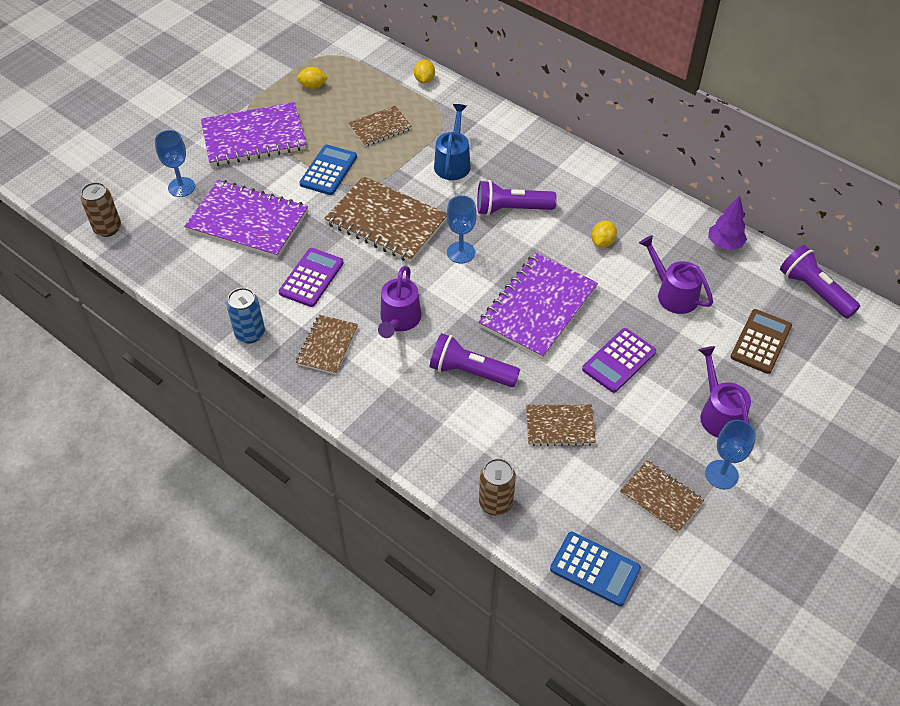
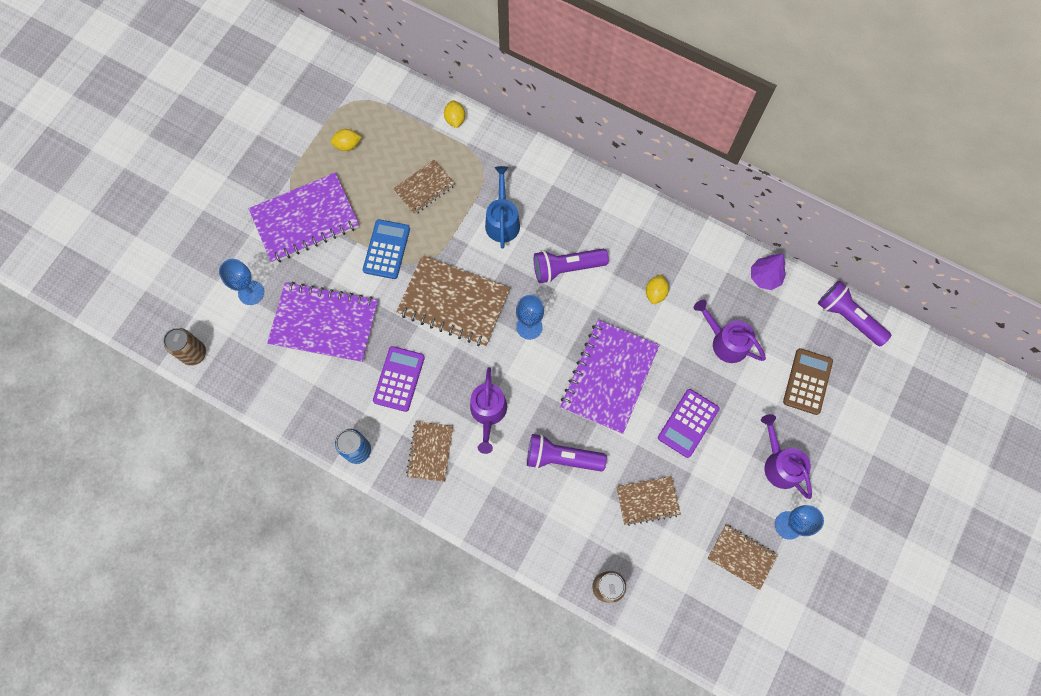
camera: 10 degrees left, 20 degrees up
blue calculator [550,532,641,606] -> none

